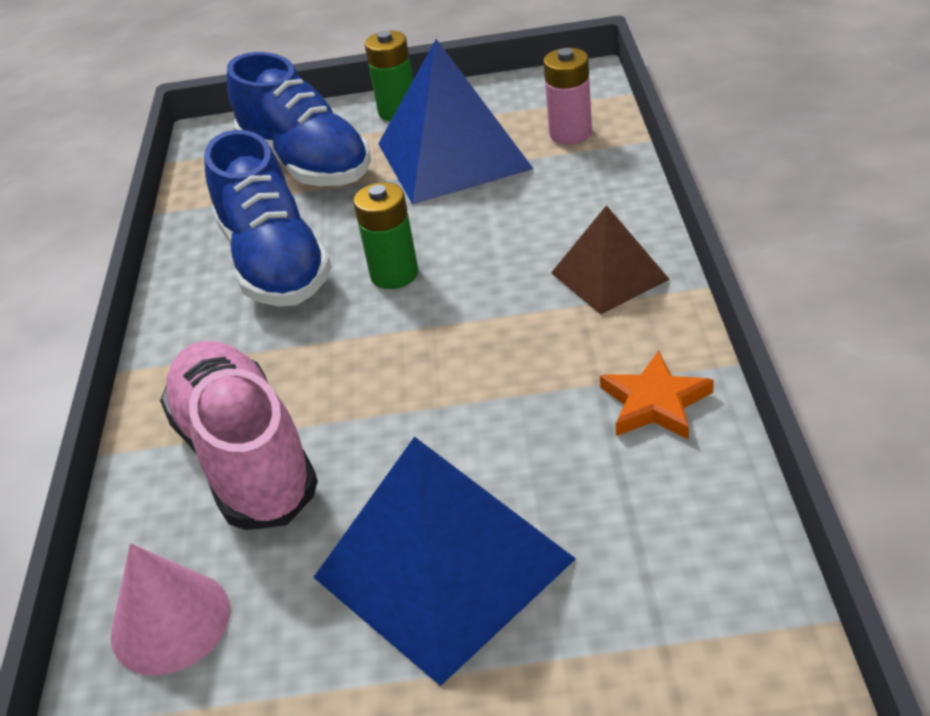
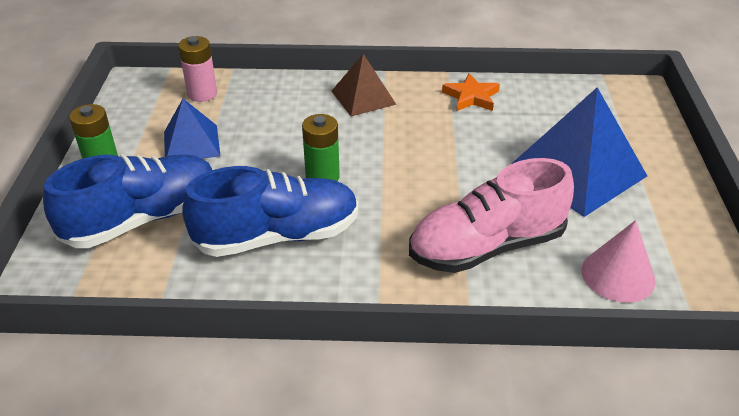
camera: 90 degrees left, 0 degrees up
blue pyramid [378,39,534,205] -> blue pyramid [164,99,220,159], size x0.57

